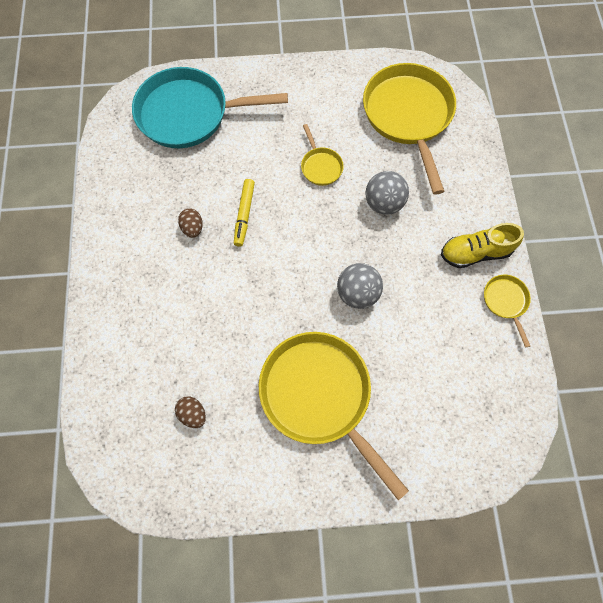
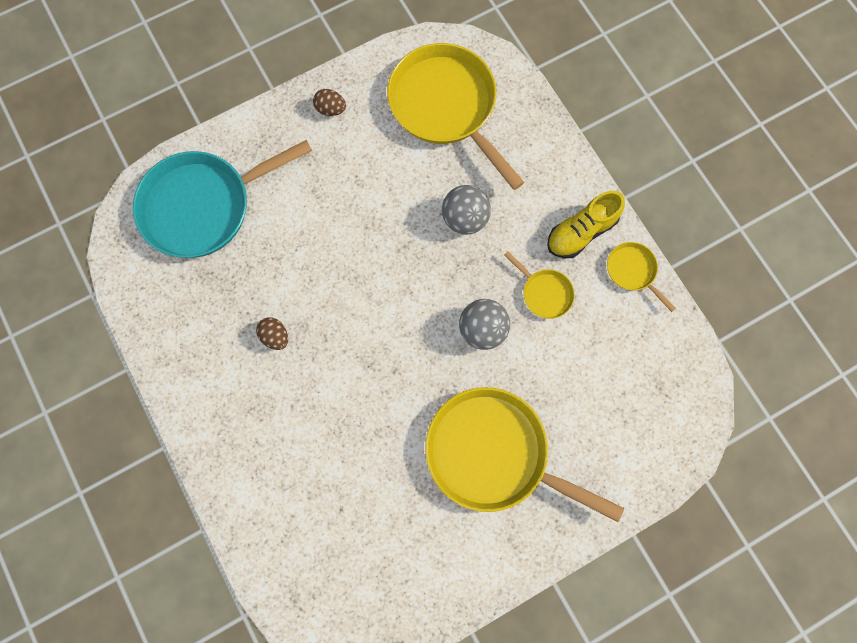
camera: 25 degrees left, 5 degrees up
brown egg [175,397,206,428] -> brown egg moved to [313,89,346,116]
yellow marker [234,179,255,247] -> none
yellow pan [301,124,344,186] -> yellow pan moved to [504,251,575,319]

